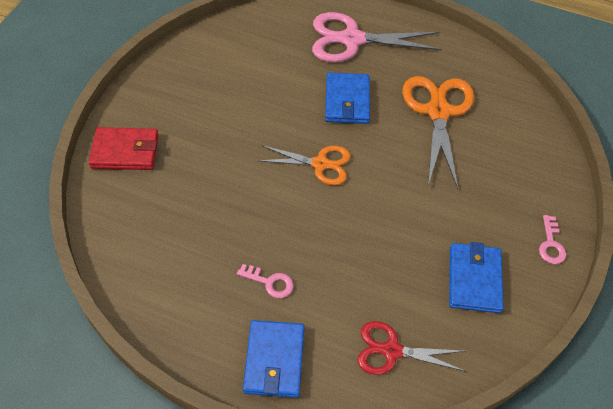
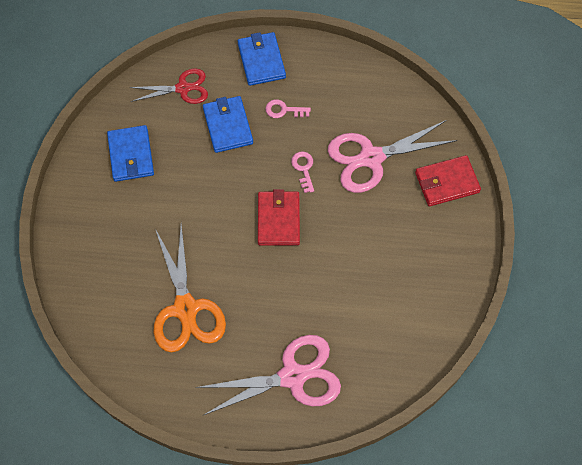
camera: 165 degrees right, 10 degrees up
orange scissors [257,145,351,185] -> red wallet [258,189,300,246]
blue wallet [325,73,370,124] -> blue wallet moved to [203,96,253,153]
pink key [539,215,566,264] -> pink key moved to [291,151,314,193]
none -> pink scissors [328,120,457,193]

